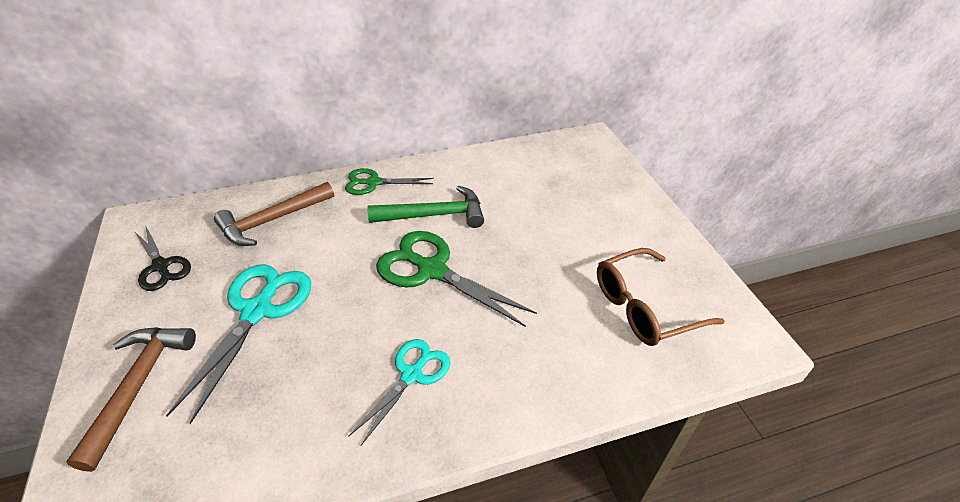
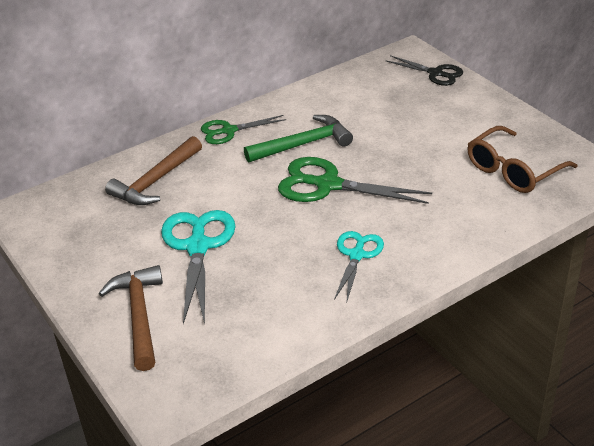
camera: 15 degrees left, 5 degrees down
black scissors [134,225,191,291] -> black scissors moved to [385,55,463,86]

